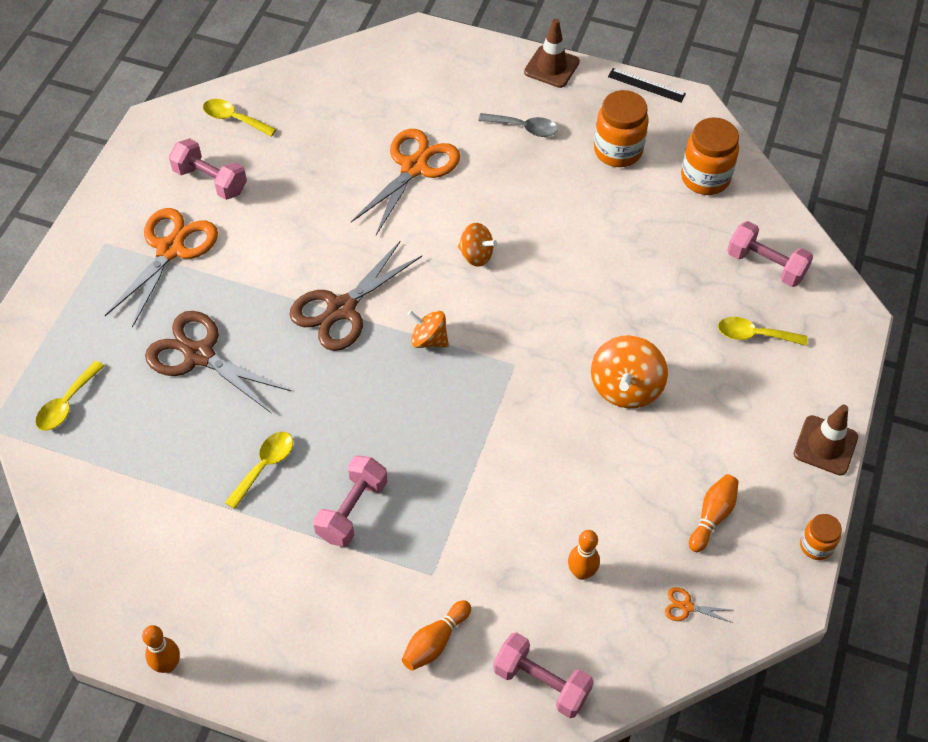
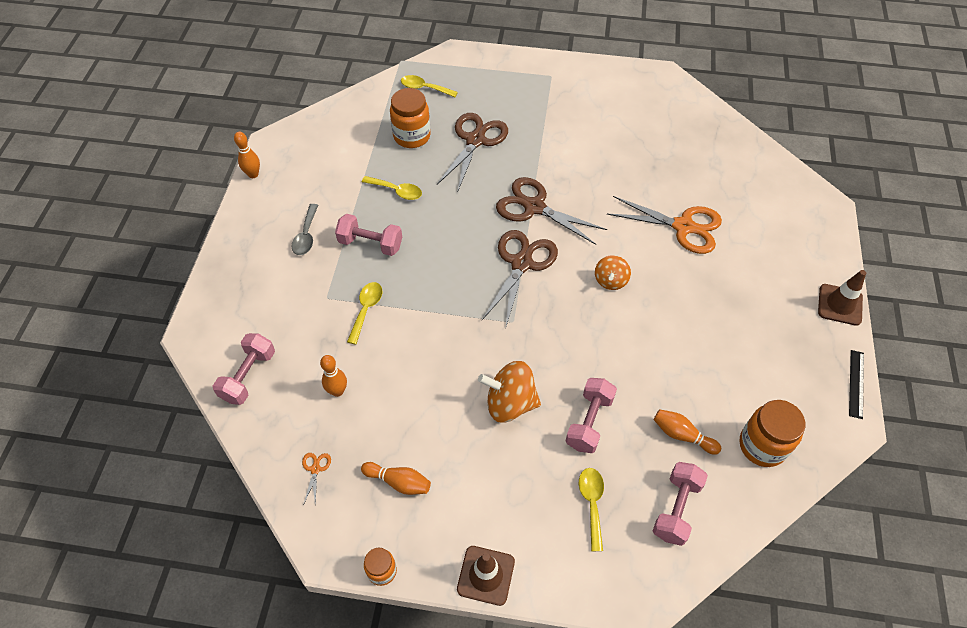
camera: 80 degrees right, 0 degrees up
orange scissors [105,208,218,328] -> none
pink dumbbell [169,138,247,200] -> pink dumbbell moved to [566,378,617,453]
yellow spoon [203,99,276,136] -> yellow spoon moved to [347,282,382,345]
orange bowling pin [402,600,471,671] -> orange bowling pin moved to [653,409,721,455]
orange spinning top [407,311,449,348] -> brown scissors [482,230,558,326]
grey spoon [478,113,558,137] -> grey spoon moved to [291,204,318,255]
orange jar [594,90,649,167] -> orange jar moved to [390,88,431,148]

